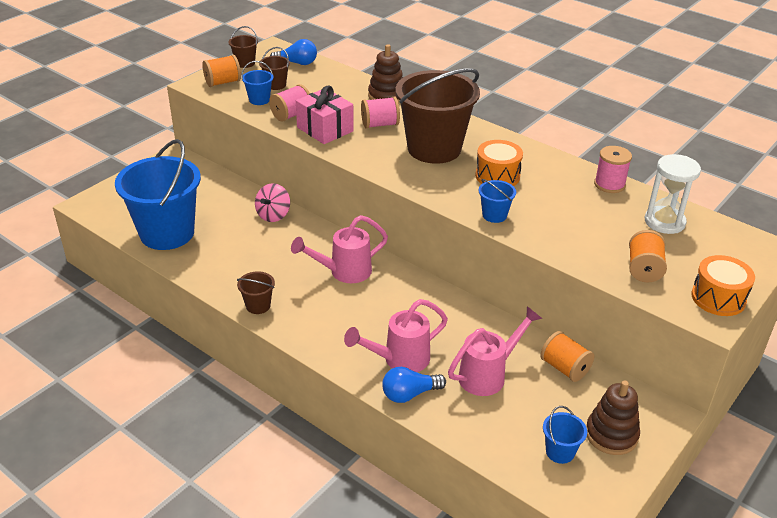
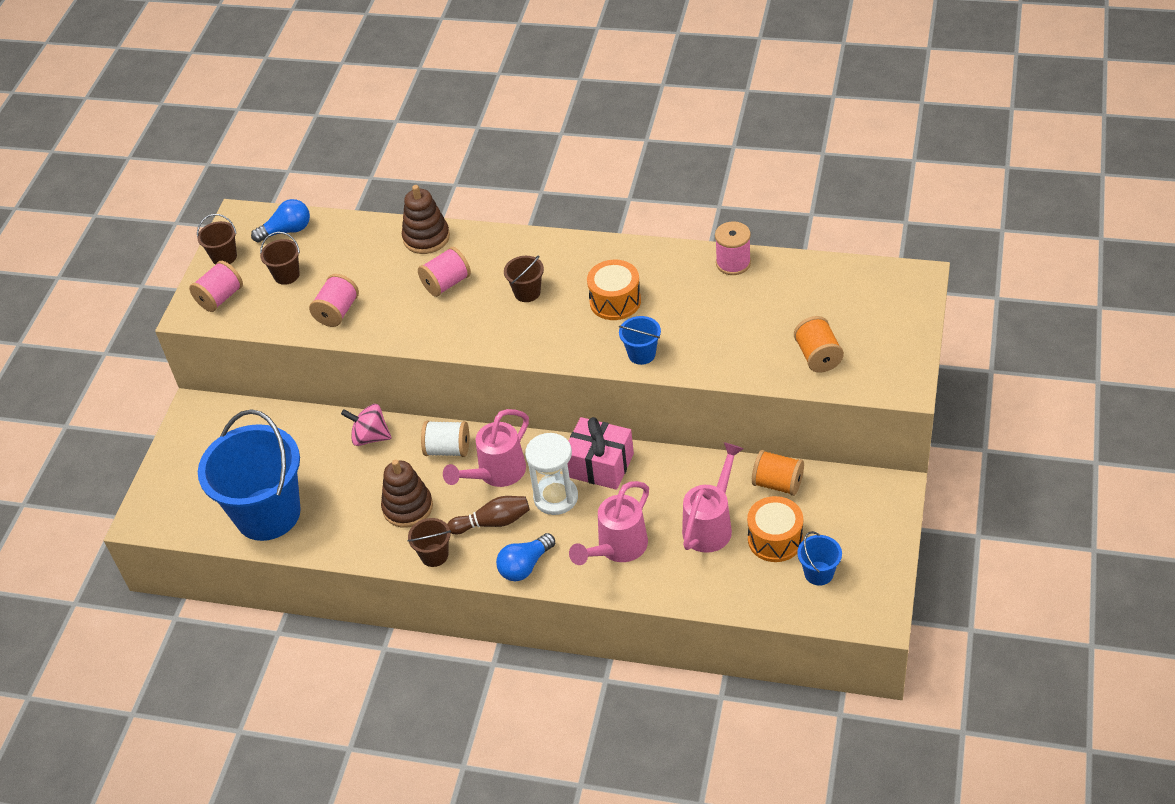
camera: 20 degrees left, 10 degrees up
orange spool [202,55,241,87] -> pink spool [189,261,243,312]
blue bucket [241,61,273,105] -> none
pink spinning top [255,183,290,222] -> pink spinning top turned 105 degrees clockwise [341,404,392,446]
pink gift [296,85,354,144] -> pink gift moved to [567,417,634,490]
blue light bulb [382,367,446,403] -> blue light bulb moved to [496,533,555,581]
brown bucket [396,68,480,164] -> brown bucket [504,255,544,302], size x0.41
brown stacking toy [586,380,640,455] -> brown stacking toy moved to [381,459,433,528]
white hourglass [645,154,701,234] -> white hourglass moved to [525,433,578,515]
orange drum [691,255,755,316] -> orange drum moved to [747,496,803,562]
none -> white spool [421,421,469,457]
none -> brown bowling pin [447,496,530,534]

